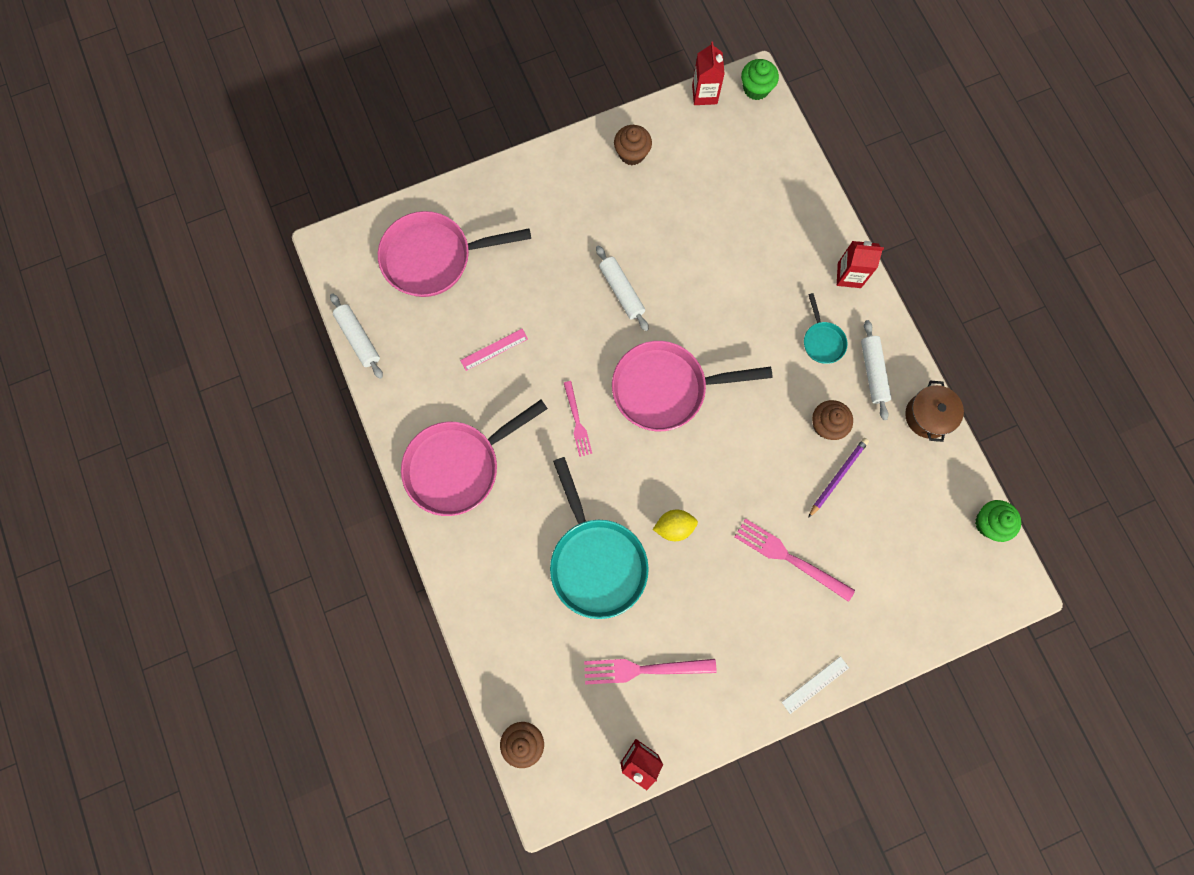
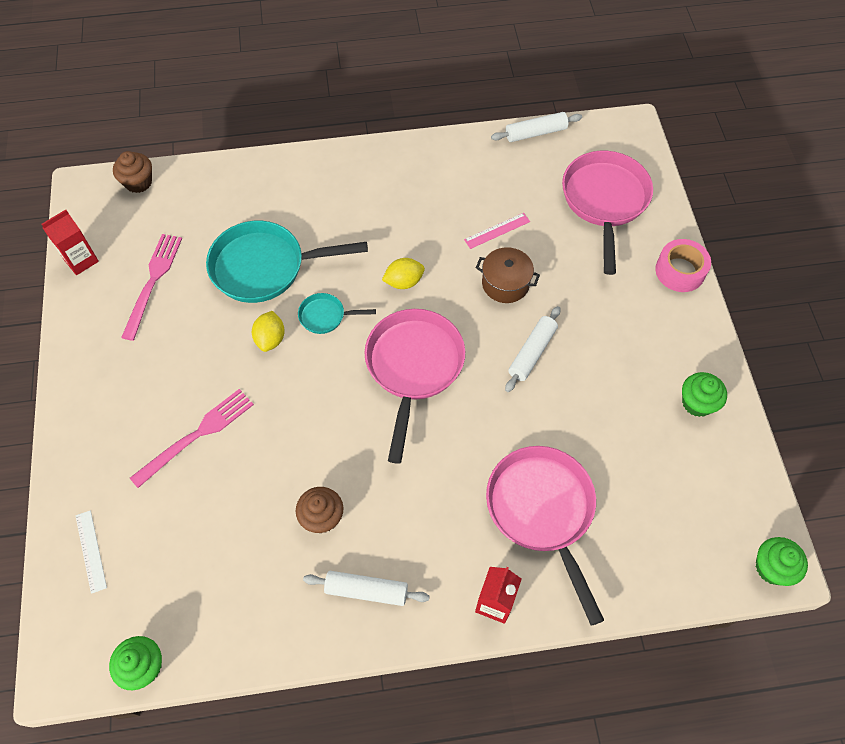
camera: 105 degrees right, 15 degrees down
pink pan [401,400,548,516] -> pink pan moved to [486,446,604,626]
pink ruler [460,329,528,371] -> pink ruler turned 75 degrees clockwise [464,213,530,249]
pink fork [564,381,592,457] -> yellow lemon [382,258,425,289]
white rolling pin [596,246,649,331] -> white rolling pin turned 45 degrees counterclockwise [505,306,561,392]
brown cupcake [614,125,652,165] -> green cupcake [682,372,727,417]
red carton [692,41,725,105] -> none
white ruler [782,656,849,714] -> white ruler moved to [76,510,107,594]
turquoise pan [804,293,848,364] -> turquoise pan moved to [298,293,376,334]
purple pencil [808,438,869,518] -> none
brown pot [905,381,964,442] -> brown pot moved to [476,247,540,303]
none -> pink tape [655,239,711,292]

